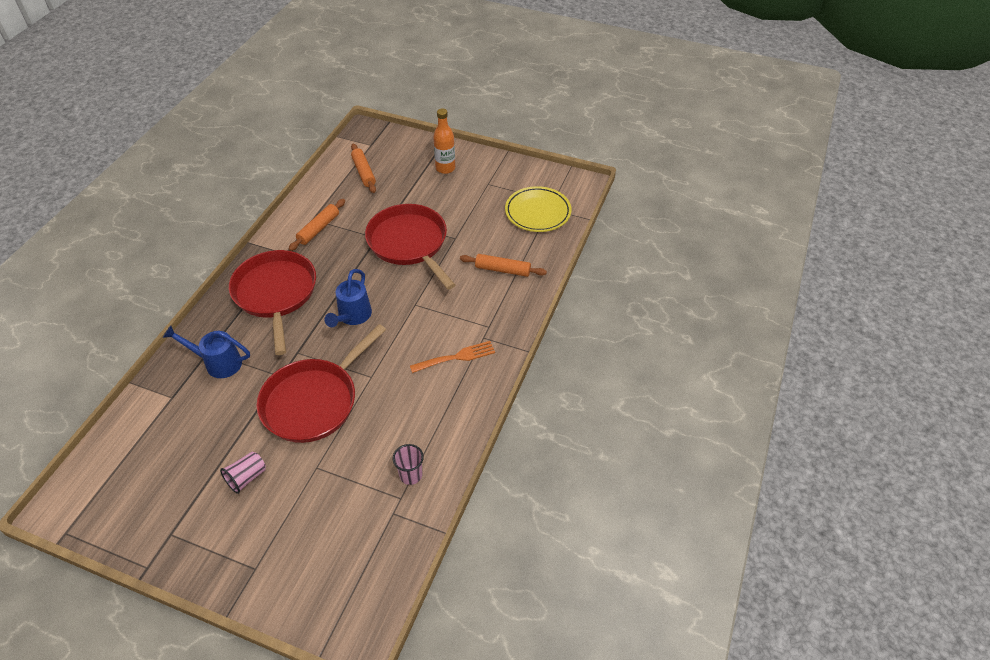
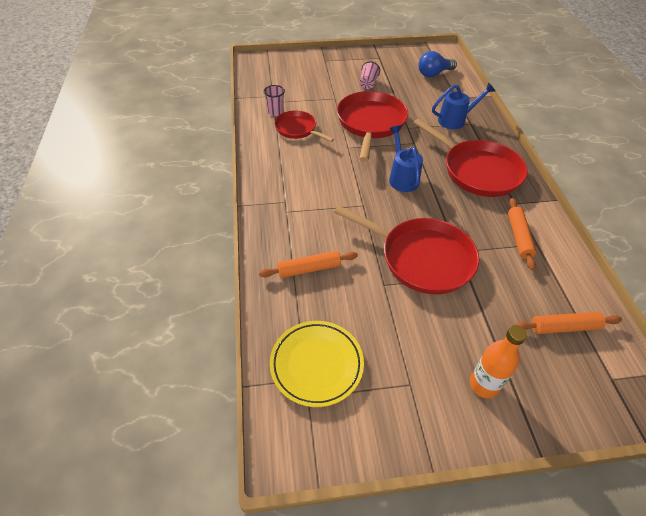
camera: 150 degrees right, 0 degrees up
orange rolling pin [351,143,376,193] -> orange rolling pin turned 45 degrees counterclockwise [515,312,622,334]
orange fork [410,341,495,373] -> none
none -> red pan [274,111,334,142]
none -> blue light bulb [418,51,457,77]

